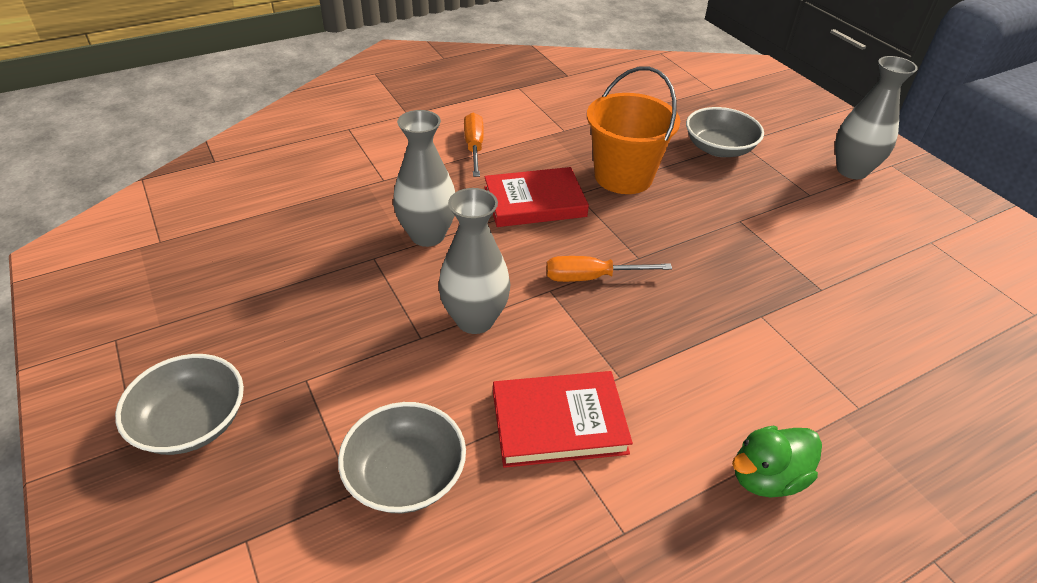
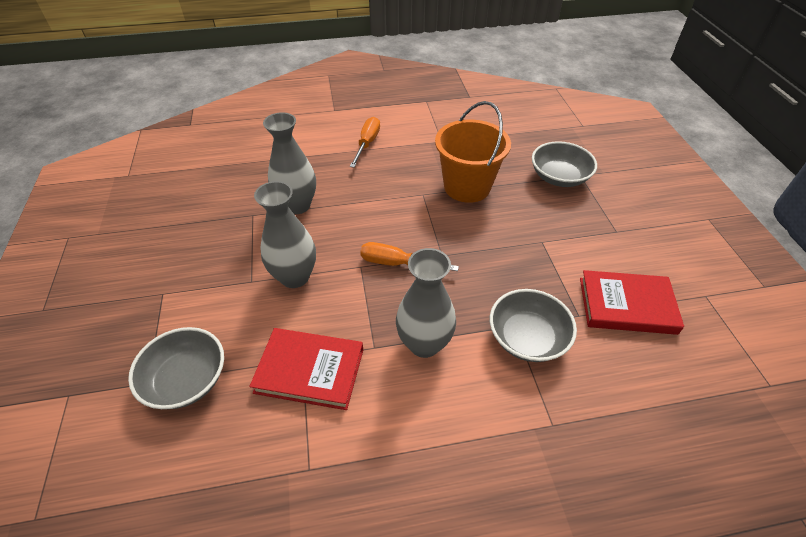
camera: 20 degrees right, 5 degrees up
grey bowl [115,354,244,455] -> grey bowl moved to [490,289,577,362]
red book [484,167,589,227] -> red book moved to [580,270,684,335]
green duck [732,426,822,498] -> none
grey vase [835,56,918,179] -> grey vase moved to [396,248,456,358]

